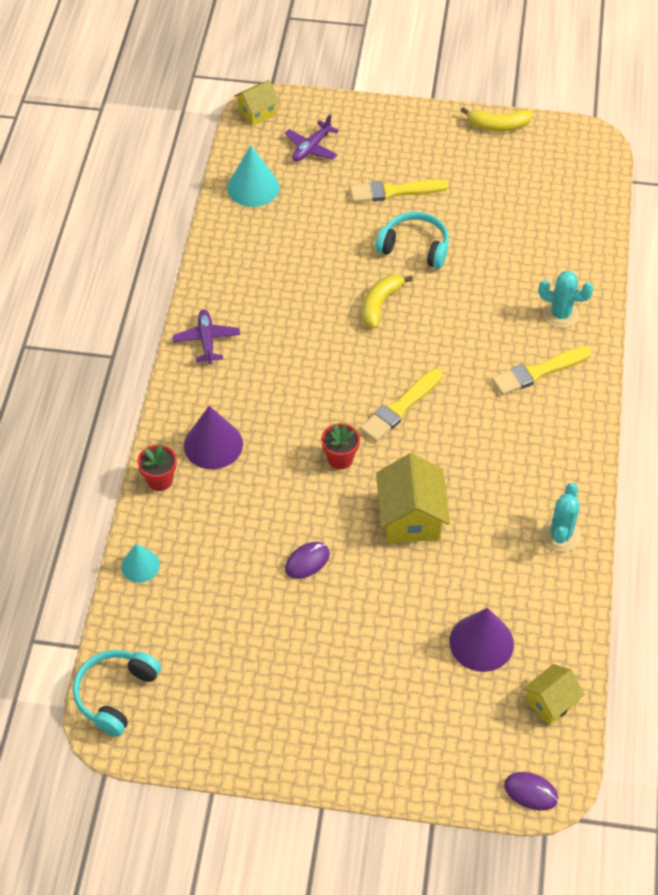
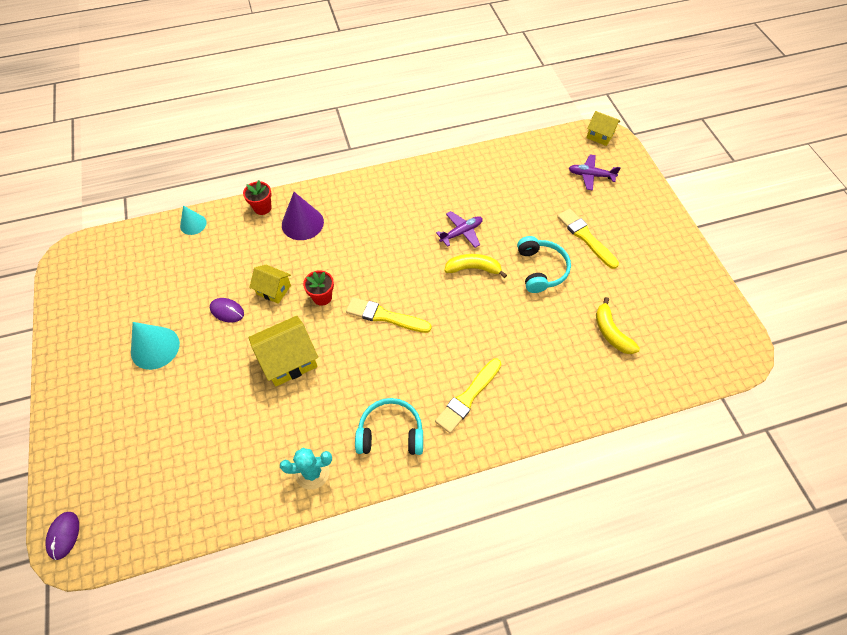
camera: 65 degrees right, 5 degrees up
turquoise headphones [73,650,161,737] -> turquoise headphones moved to [355,398,423,455]
purple plane [173,310,240,364] -> purple plane moved to [436,211,483,248]
turquoise cone [227,145,280,207] -> turquoise cone moved to [131,322,180,370]
purple cone [449,608,514,672] -> none
yellow banana [461,107,532,132] -> yellow banana moved to [596,297,640,354]
yellow brush [492,346,591,395] -> yellow brush turned 90 degrees counterclockwise [435,359,501,433]
yellow house [523,664,585,725] -> yellow house moved to [249,265,291,304]
turquoise cactus [539,271,594,328] -> none

